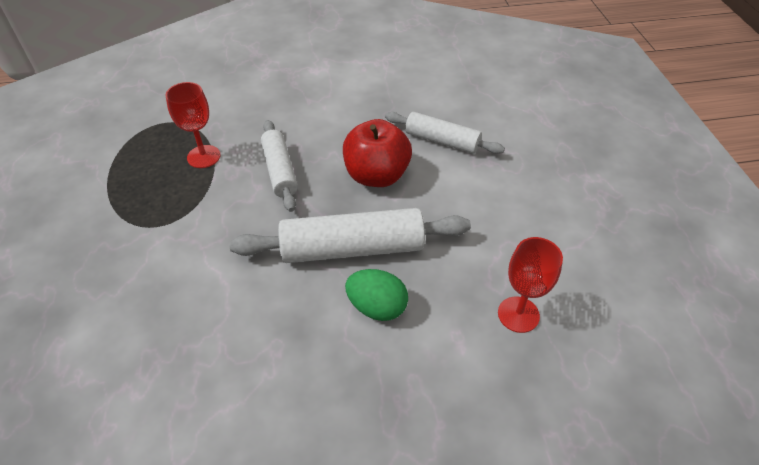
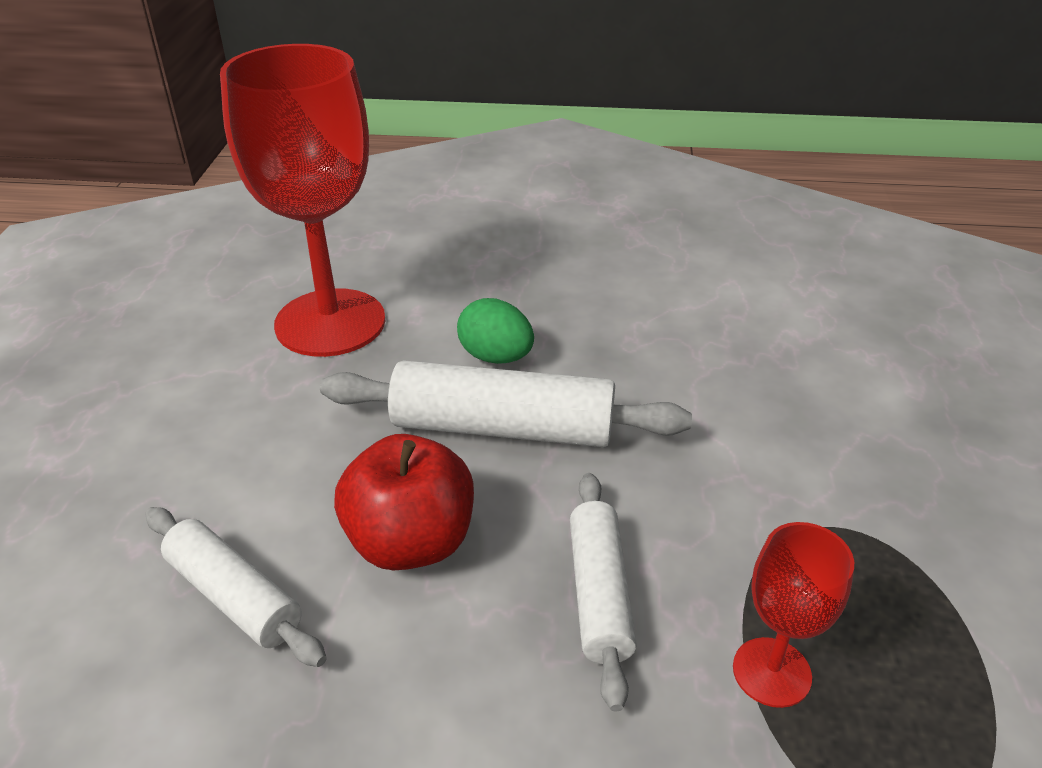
camera: 165 degrees left, 10 degrees down
red goblet [498,237,563,333] -> red goblet [220,44,385,357], size x2.13

